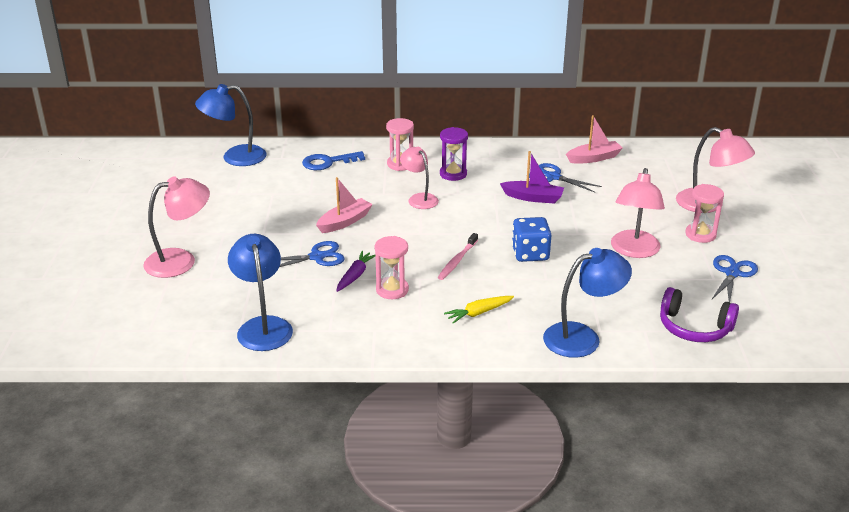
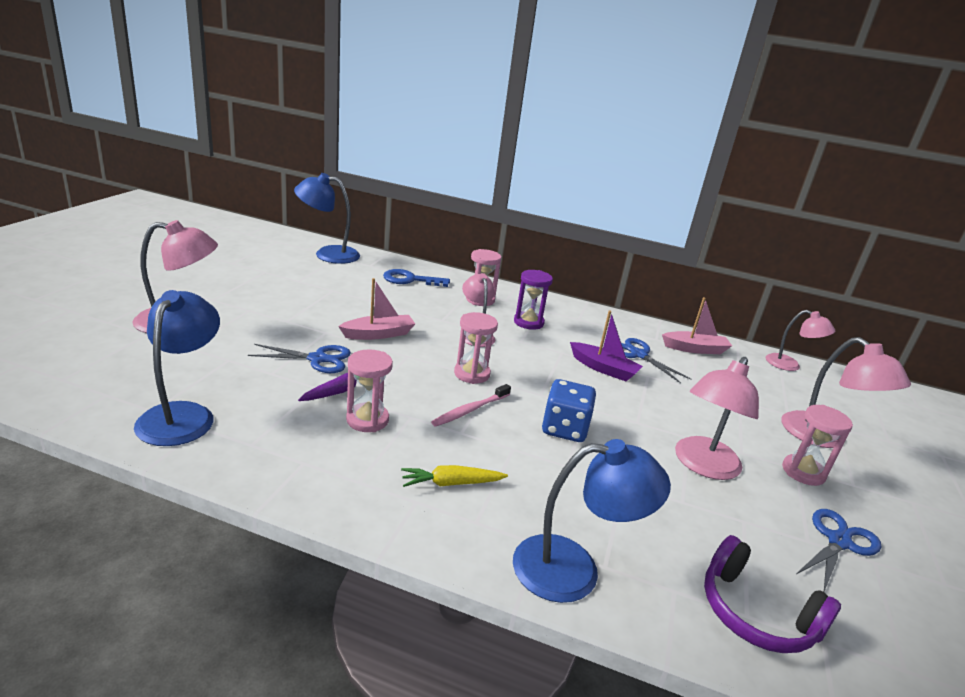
camera: 15 degrees right, 5 degrees down
none -> pink hourglass [454,312,498,384]
none -> pink lamp [766,310,835,371]

